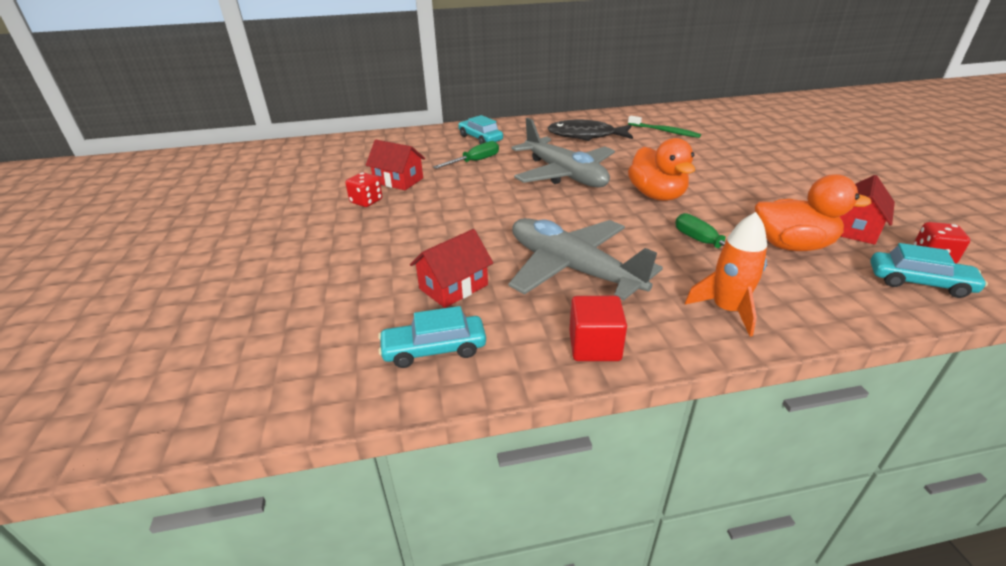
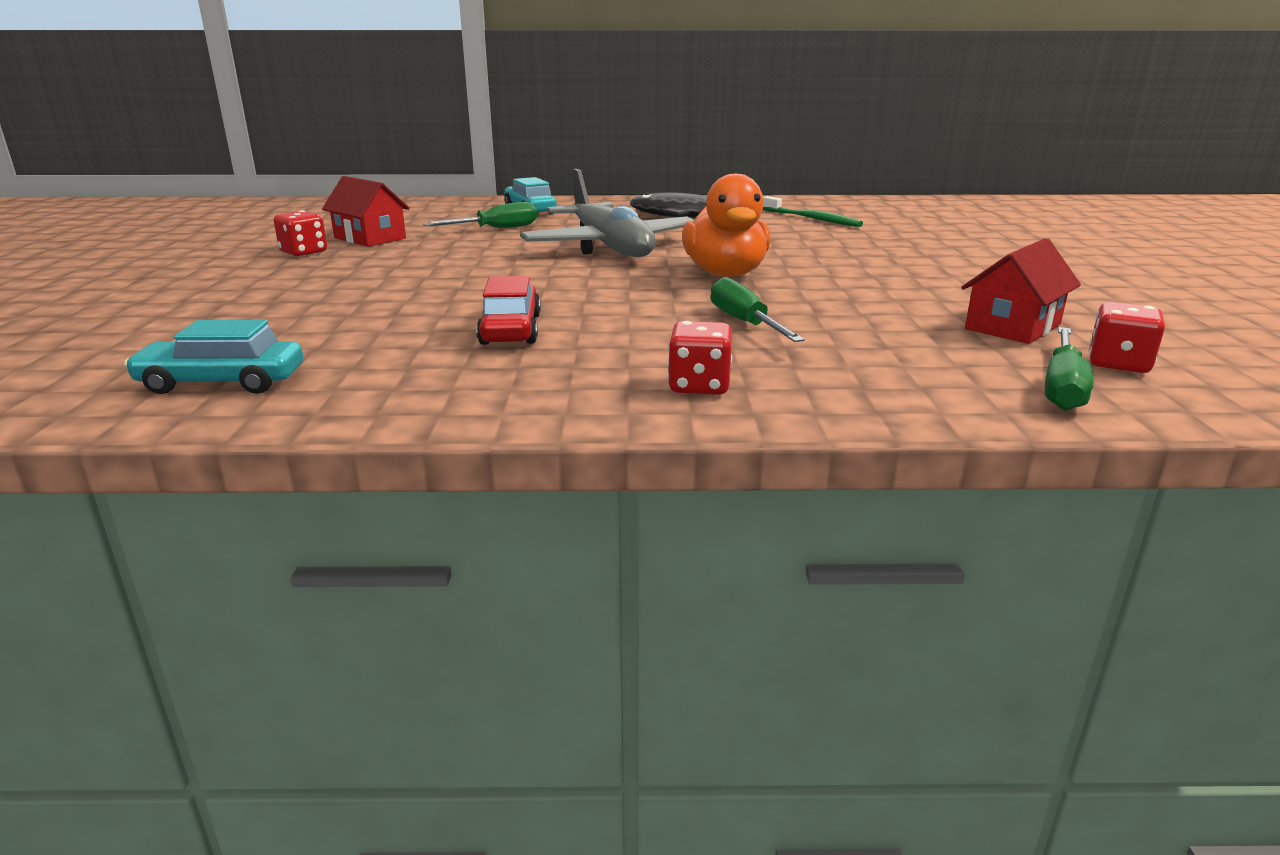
camera: 10 degrees right, 10 degrees down
red house [410,229,493,308] -> none
grey plane [508,218,663,301] -> red car [476,276,541,345]
red cube [569,296,627,361] -> none
orange rocket [685,212,767,336] -> red dice [668,321,732,395]
orange duck [755,174,871,251] -> none
turquoise car [870,243,988,298] -> green screwdriver [1045,327,1094,410]

